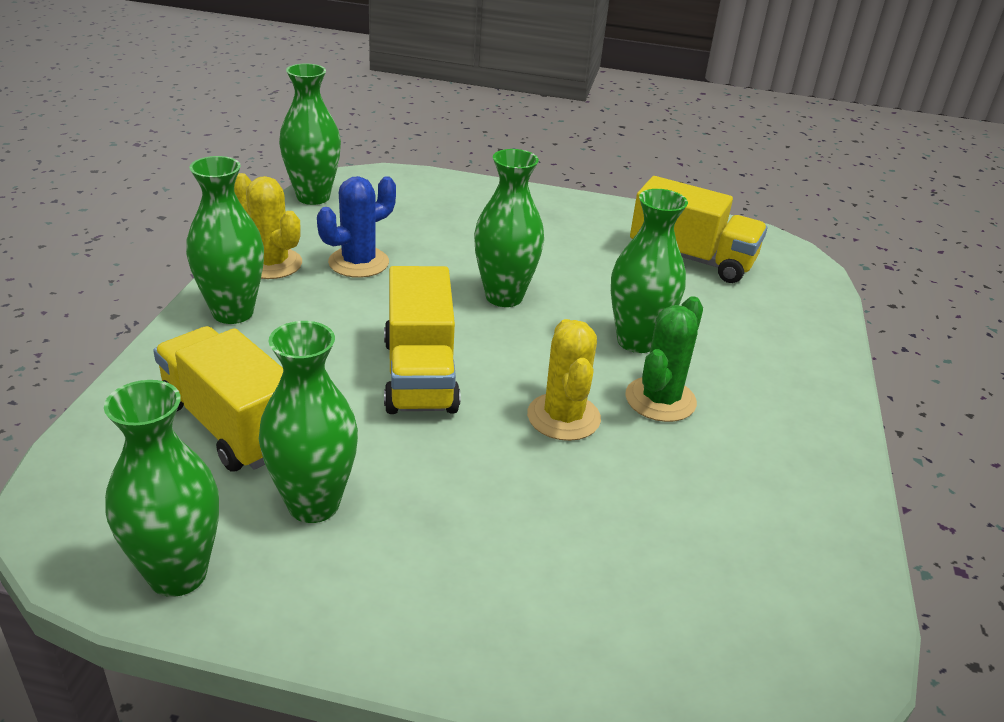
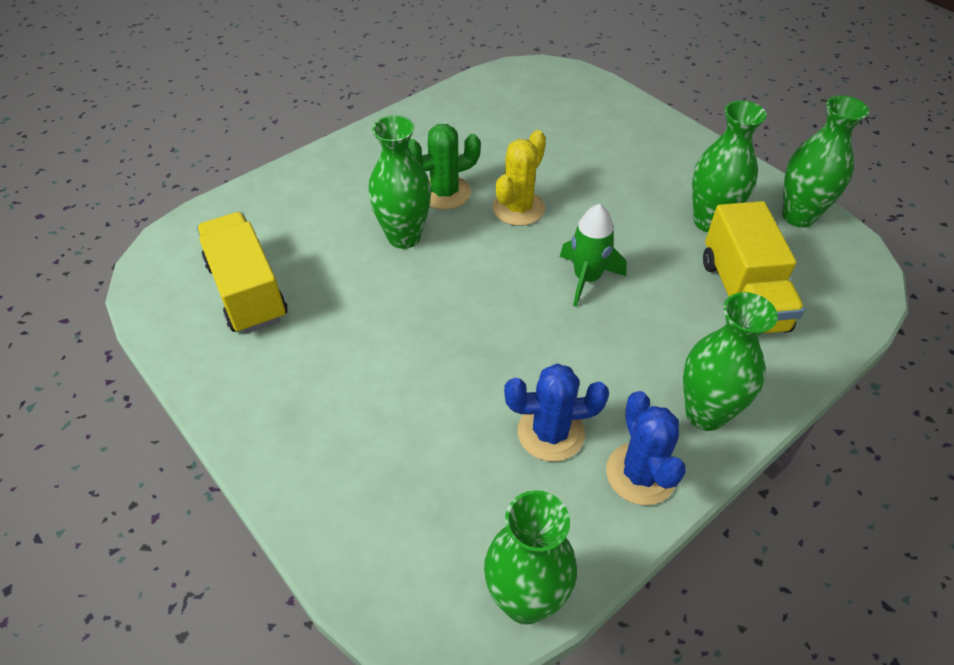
camera: 140 degrees left, 15 degrees up
yellow cactus [234,173,302,279] -> blue cactus [606,391,686,505]
yellow truck [384,266,460,414] -> green rocket [560,204,627,307]
green vase [474,149,544,307] -> none

